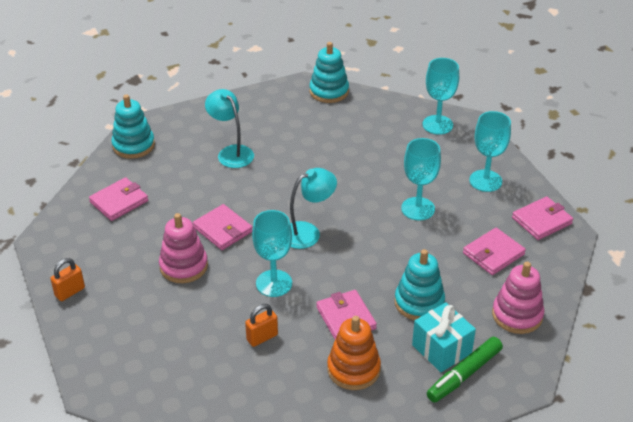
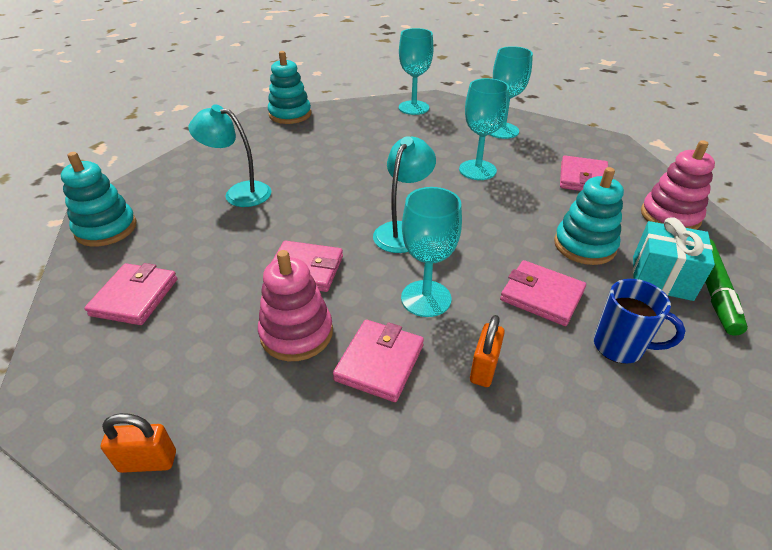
camera: 35 degrees left, 0 degrees up
orange padlock [50,258,85,301] -> orange padlock turned 75 degrees clockwise [101,413,176,473]
orange stacking toy [327,316,381,390] -> blue mug [594,279,685,364]
pink wallet [512,196,573,240] -> pink wallet moved to [333,320,424,402]

